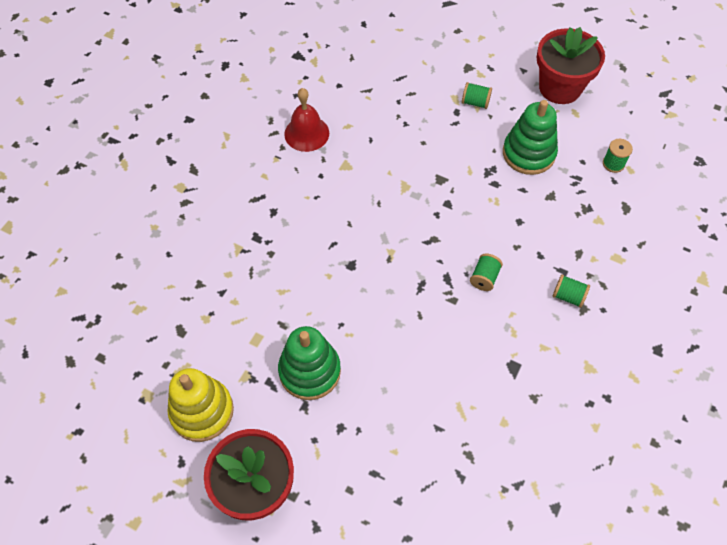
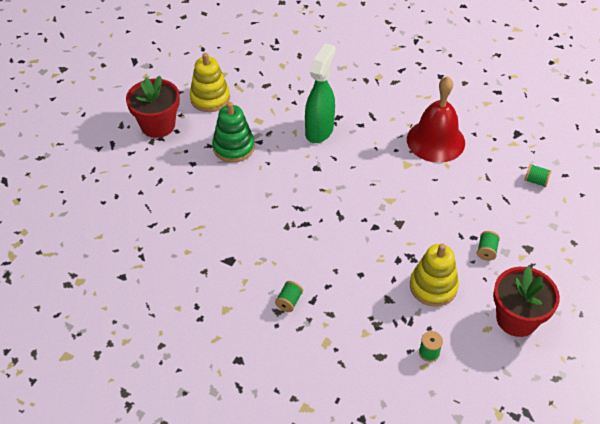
camera: 90 degrees right, 10 degrees down
red bell [284,88,329,152] -> red bell [407,76,465,163], size x1.63
green spool [470,253,503,291] -> green spool moved to [524,164,552,187]
green stacking toy [503,100,558,175] -> yellow stacking toy [410,244,459,307]
none -> green spray bottle [305,43,336,143]

